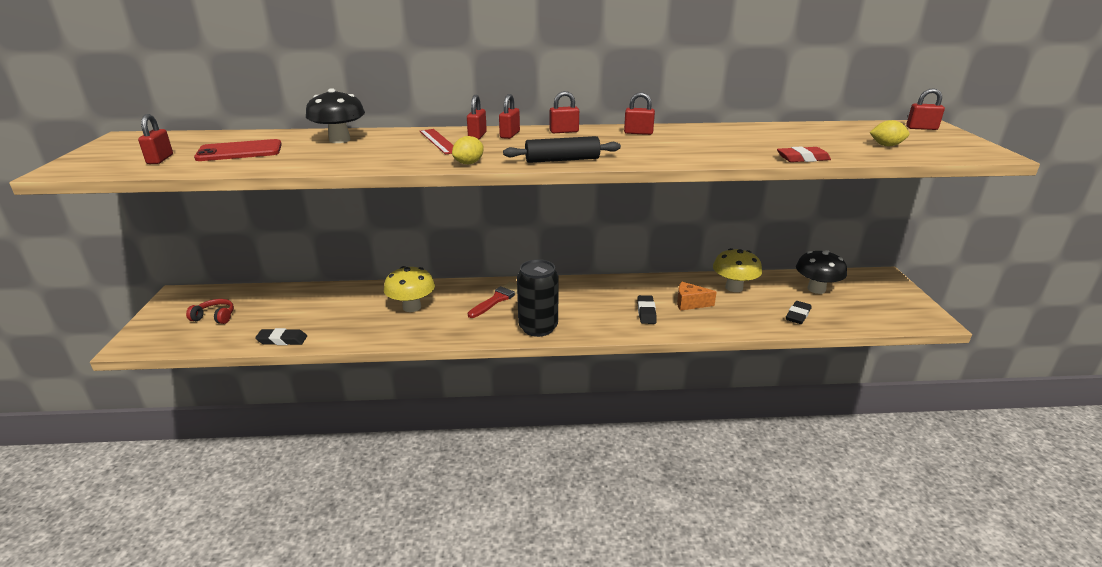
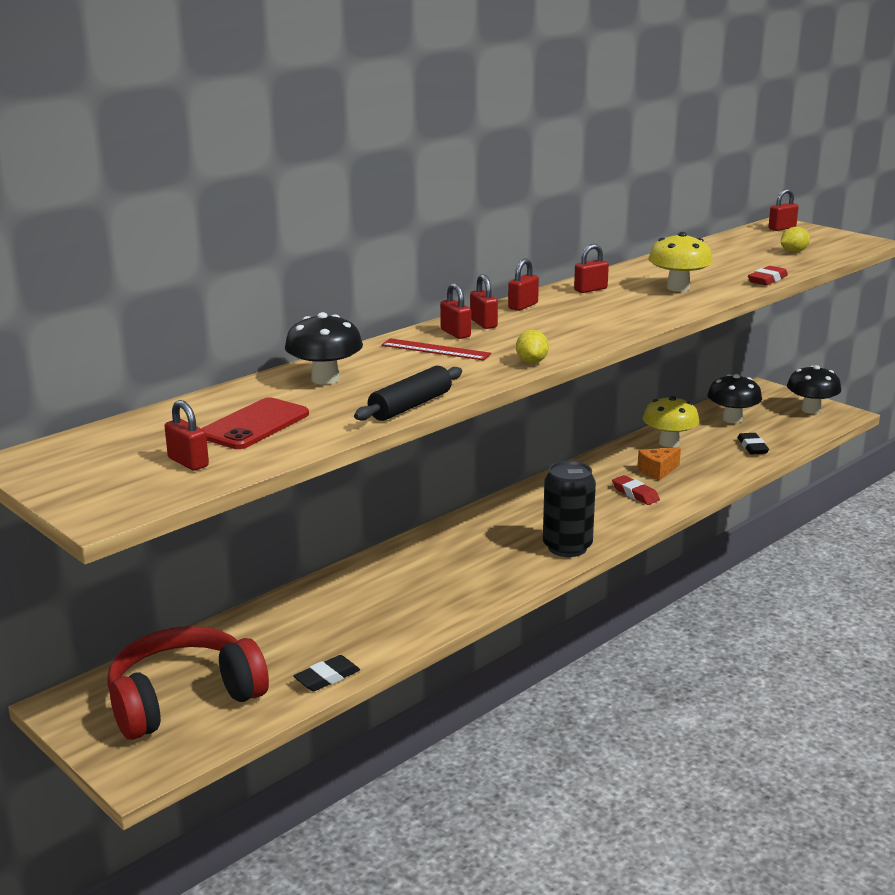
camera: 40 degrees left, 5 degrees down
red headphones [186,299,234,324] -> red headphones [107,626,269,740], size x2.40
yellow mushroom [384,266,435,312] -> yellow mushroom moved to [648,232,713,292]
red brush [468,282,517,318] -> none
black rolling pin [503,136,621,163] -> black rolling pin moved to [354,366,462,421]
black eraser [637,295,657,324] -> red eraser [612,475,660,505]
none -> black mushroom [787,365,841,414]

